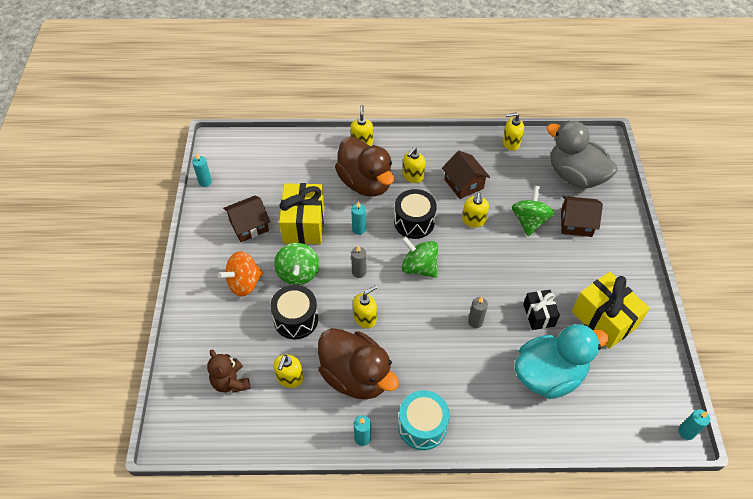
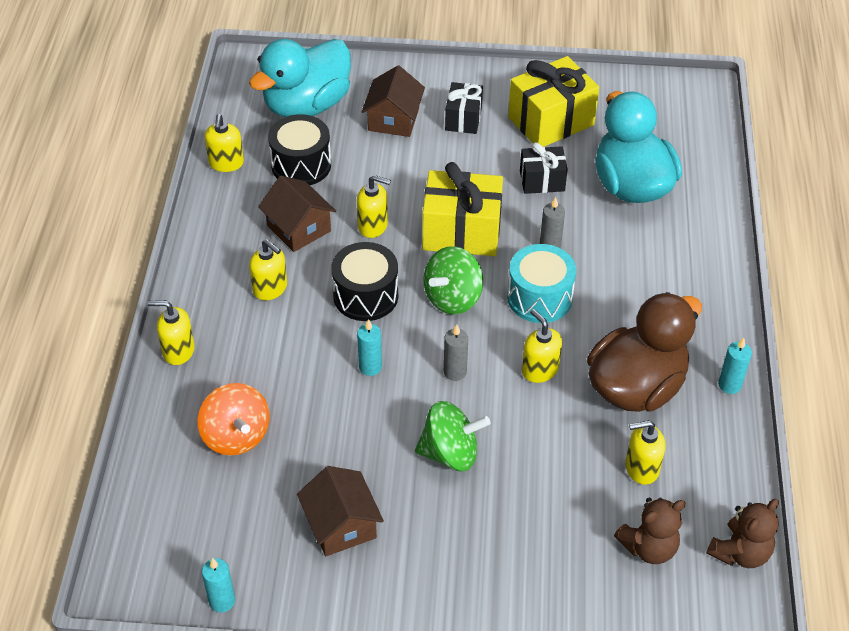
camera: 85 degrees left, 5 degrees down
orange spinning top [218,251,263,296] -> orange spinning top moved to [198,383,270,456]
black drum [270,285,318,339] -> black drum moved to [268,114,331,185]
yellow soap dispenser [274,354,303,388] -> yellow soap dispenser turned 150 degrees clockwise [625,420,665,485]
yellow gift [279,183,324,244] -> yellow gift moved to [422,162,503,256]
brown duck [335,136,394,196] -> none
turquoise drum [398,390,450,450] -> turquoise drum moved to [507,244,576,323]
brown house [442,151,490,199] -> brown house turned 75 degrees clockwise [258,176,336,252]
green spinning top [512,186,554,236] -> none
grey duck [546,121,618,188] -> turquoise duck [249,39,351,117]
turquoise candle [678,409,710,440] -> none
none -> black gift [445,82,483,134]
none -> brown teddy bear [706,499,779,568]

